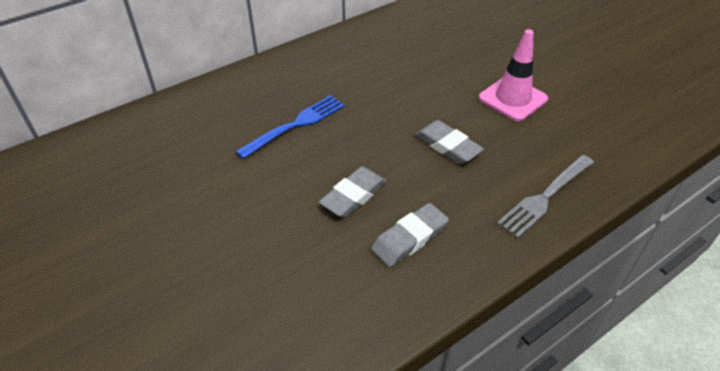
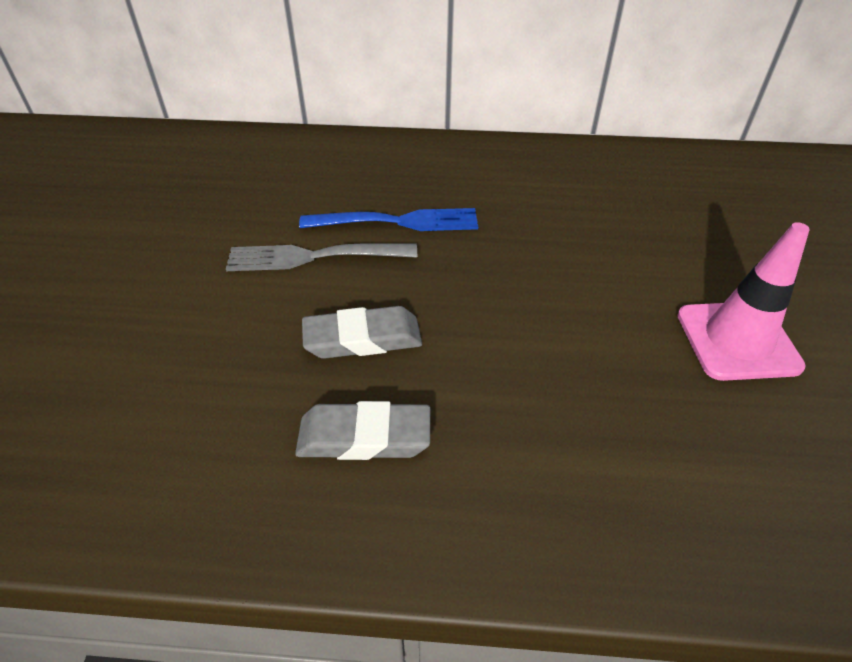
camera: 40 degrees right, 0 degrees up
grey eraser [415,120,484,164] -> none
grey fork [497,155,594,238] -> grey fork moved to [226,243,417,271]

